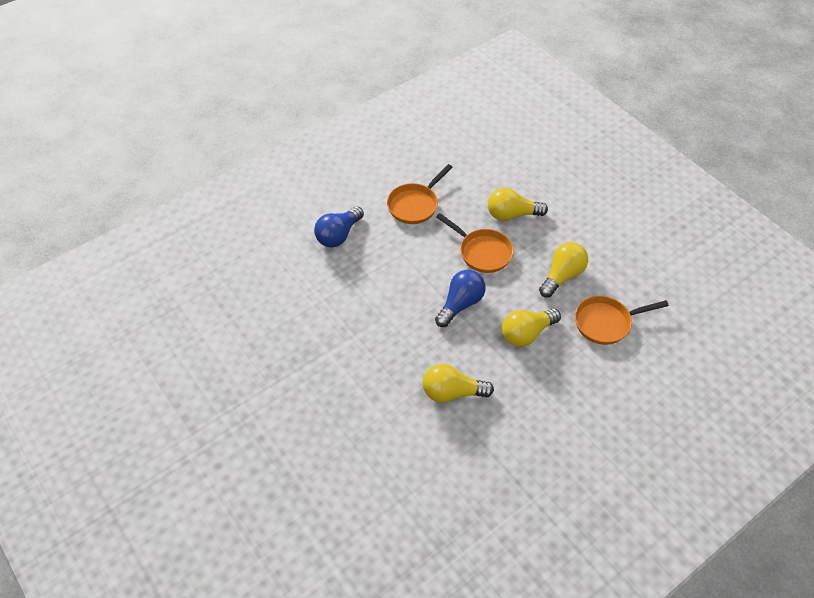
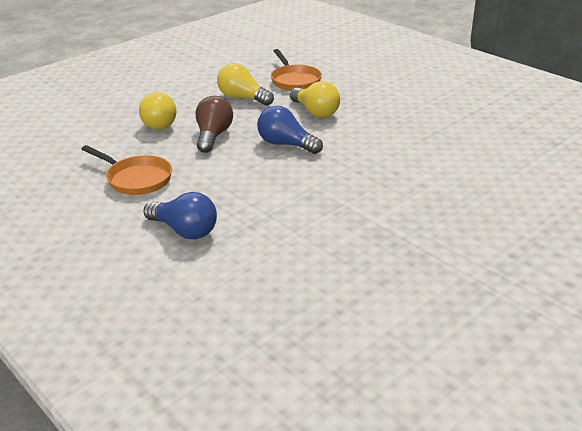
camera: 95 degrees left, 20 degrees down
yellow light bulb [423,364,494,403] -> none
orange pan [436,213,514,273] -> brown light bulb [196,96,233,153]

